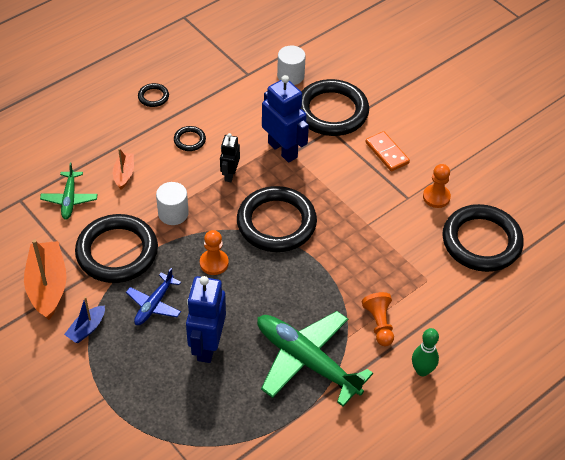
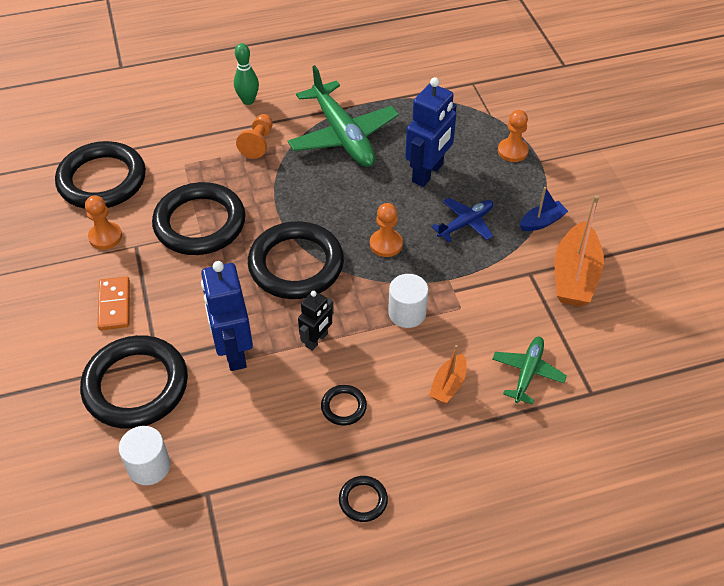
camera: 155 degrees left, 0 degrees up
black ring [75,214,158,283] -> black ring moved to [152,182,246,255]
none -> orange pawn [498,110,529,162]

